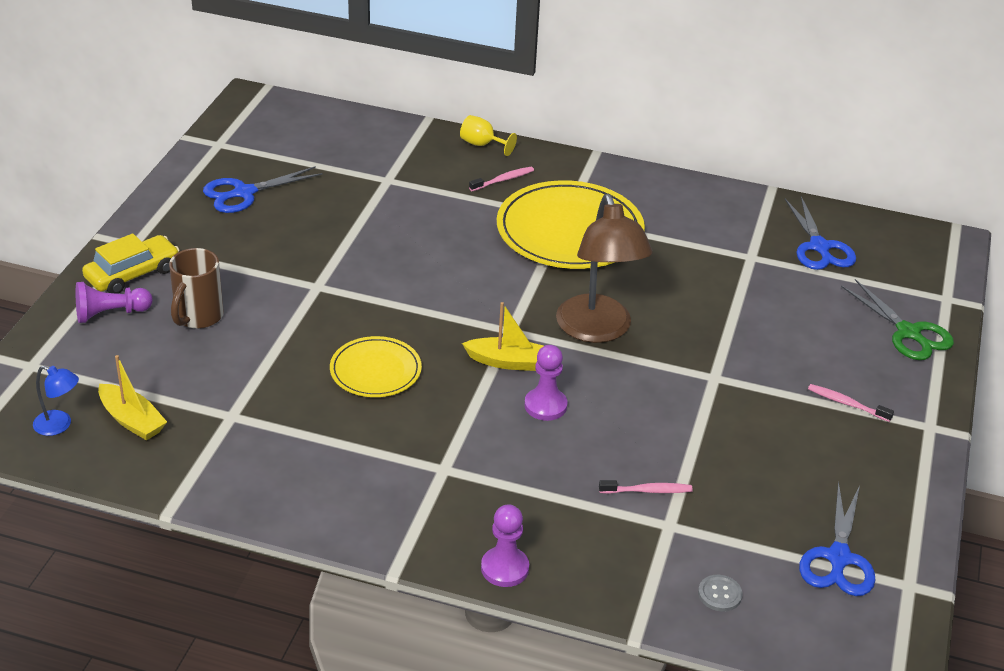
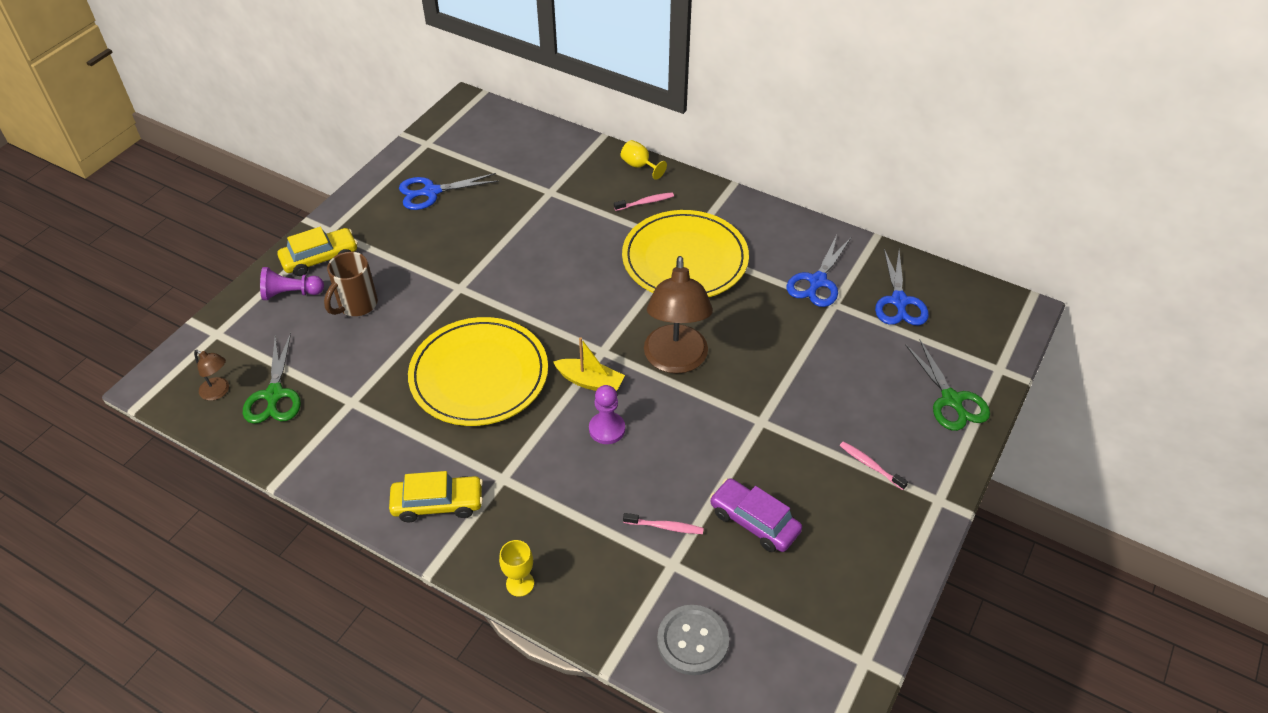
camera: 15 degrees right, 10 degrees up
blue lamp [33,366,79,436] -> brown lamp [194,350,229,401]
yellow boat [98,355,167,440] -> green scissors [243,333,301,424]
yellow plate [330,336,422,397] -> yellow plate [408,317,548,426], size x1.82
purple pawn [481,504,529,587] -> yellow goblet [499,540,534,597]
grey button [698,575,742,612] -> grey button [657,605,729,675], size x1.88
blue scissors [799,481,876,596] -> blue scissors moved to [787,235,851,307]
none -> yellow car [389,471,483,522]
none -> purple car [710,478,802,552]

